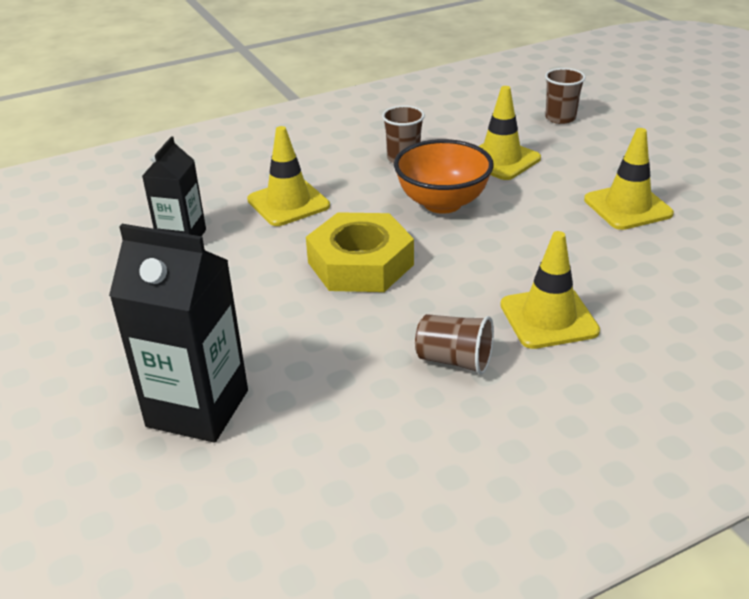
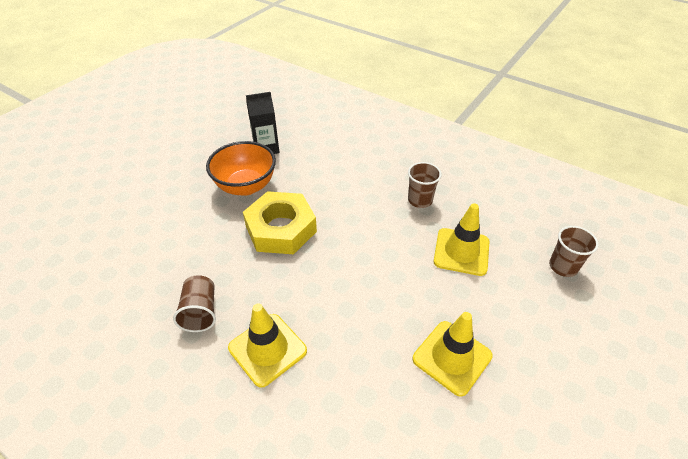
camera: 60 degrees right, 10 degrees up
black carton [109,224,248,443] -> none
yellow traffic cone [247,126,330,226] -> none
orange bowl [394,139,494,214] -> orange bowl moved to [206,141,276,196]

